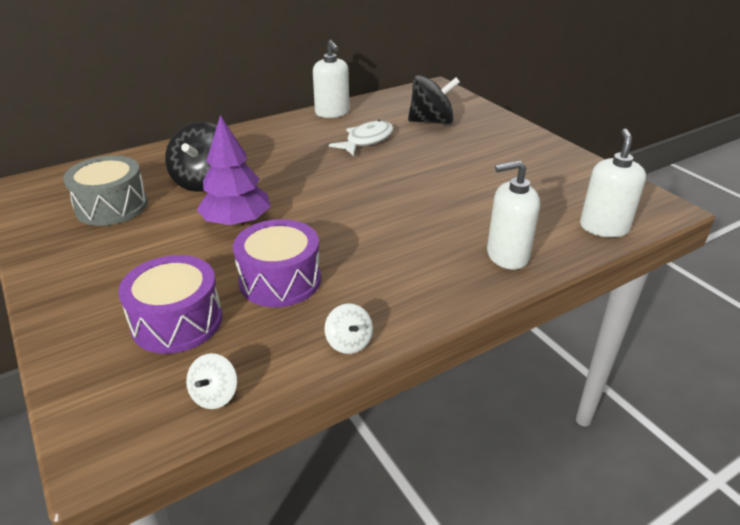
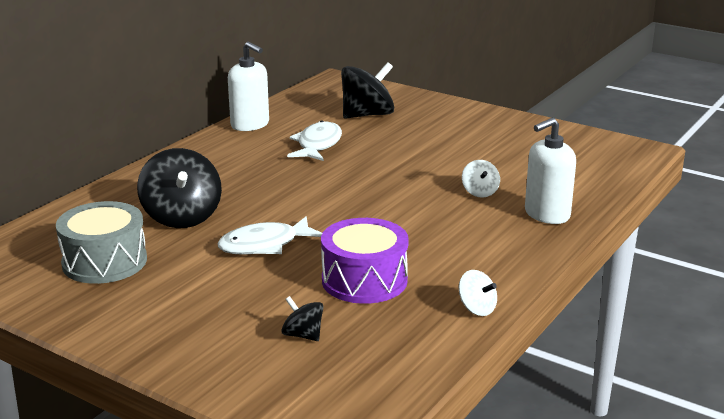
camera: 25 degrees left, 10 degrees down
purple drum [118,255,222,354] -> black spinning top [281,296,324,341]
white spinning top [186,353,237,409] -> white spinning top moved to [462,160,500,197]
purple tree [197,115,271,227] -> white fish [217,216,322,255]
white soap dispenser [580,129,646,237] -> none

